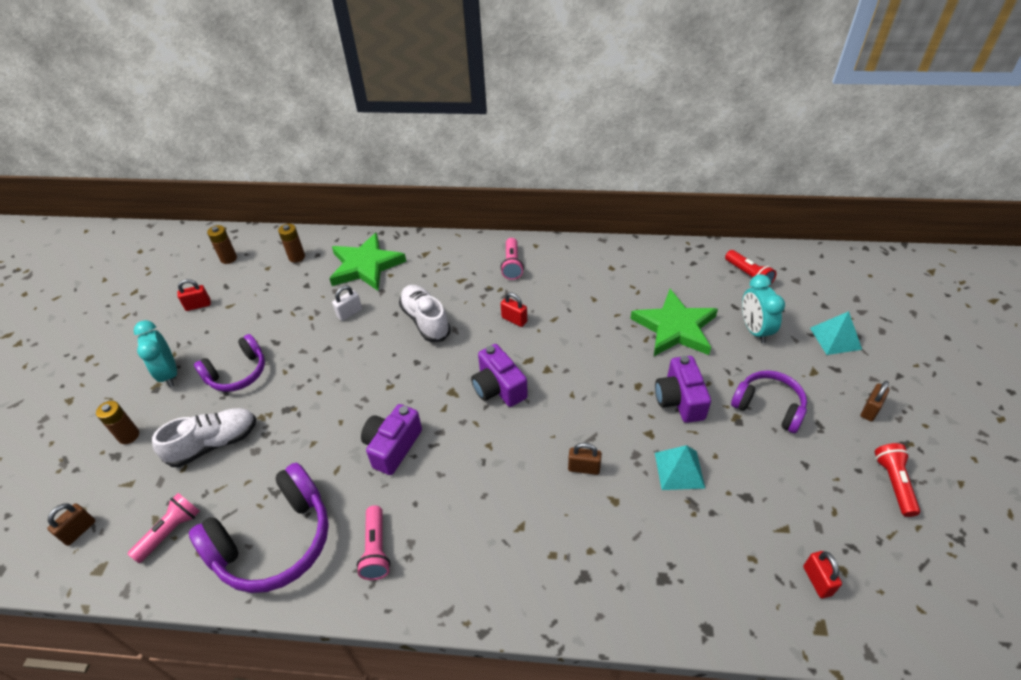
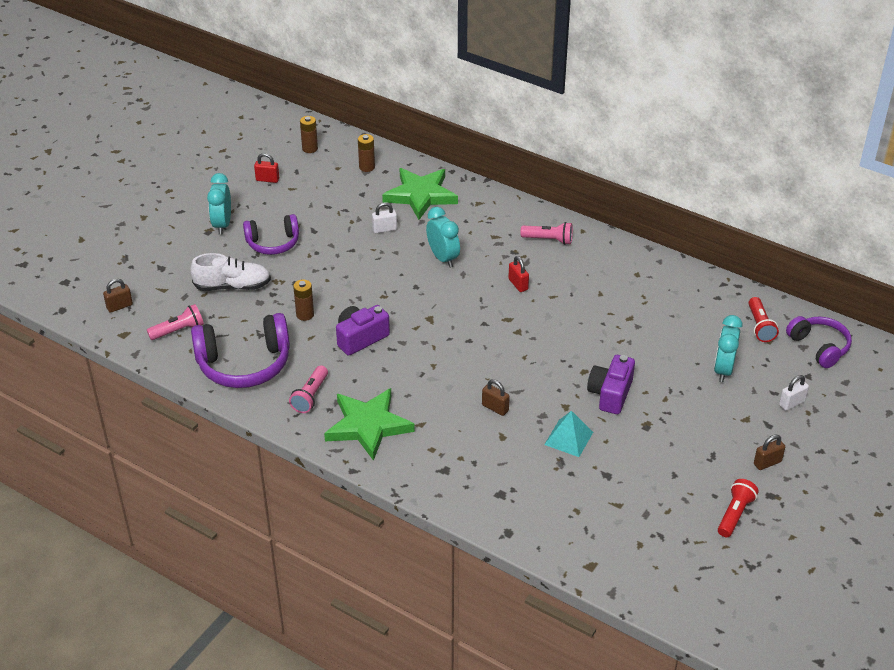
camera: 25 degrees right, 5 degrees down
brown battery [96,401,139,444] -> brown battery moved to [293,279,314,321]
white shoe [399,285,451,342] -> turquoise clock [426,207,460,268]
purple camera [471,344,528,407] -> none
pink flashlight [501,238,524,280] -> pink flashlight turned 105 degrees counterclockwise [521,222,573,245]
green star [630,289,718,356] -> green star moved to [324,388,415,461]
purple headphones [731,370,807,433] -> purple headphones moved to [786,316,852,368]
red padlock [803,551,842,598] -> none
turquoise pyramid [810,311,862,355] -> white padlock [779,375,809,411]

